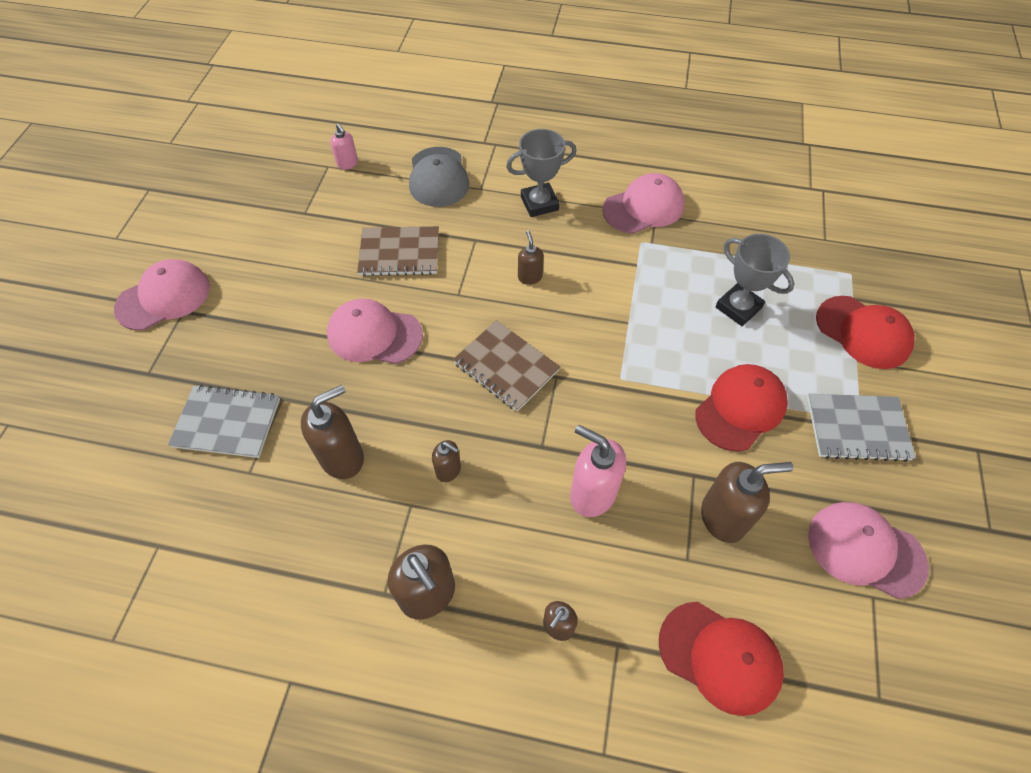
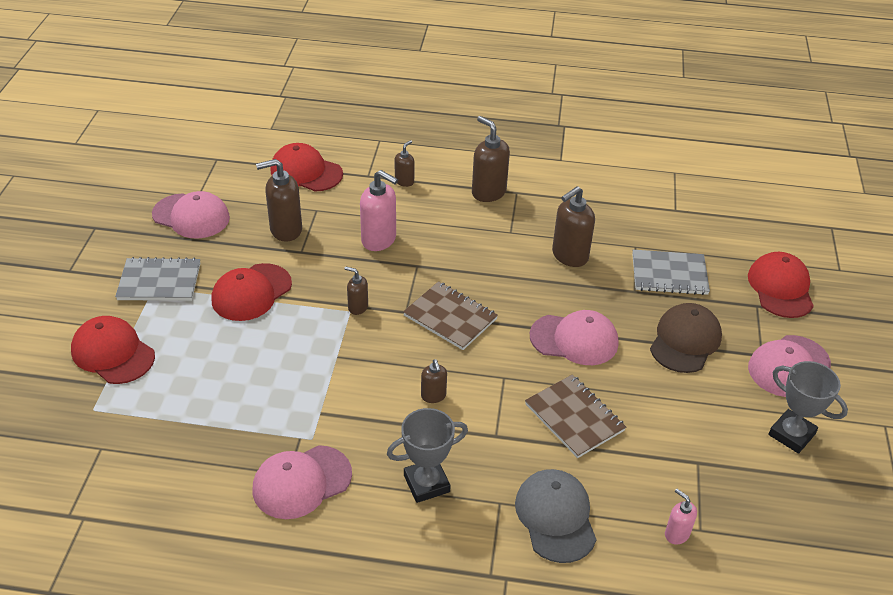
camera: 175 degrees right, 15 degrees down
brown notebook [357,226,439,276] -> brown notebook turned 60 degrees clockwise [525,374,626,458]
brown soap dispenser [432,440,461,482] -> brown soap dispenser moved to [344,266,368,315]
grey trophy [715,234,794,326] -> grey trophy moved to [768,361,848,454]
none -> brown cap [650,303,722,373]
none -> red cap [748,252,814,318]

